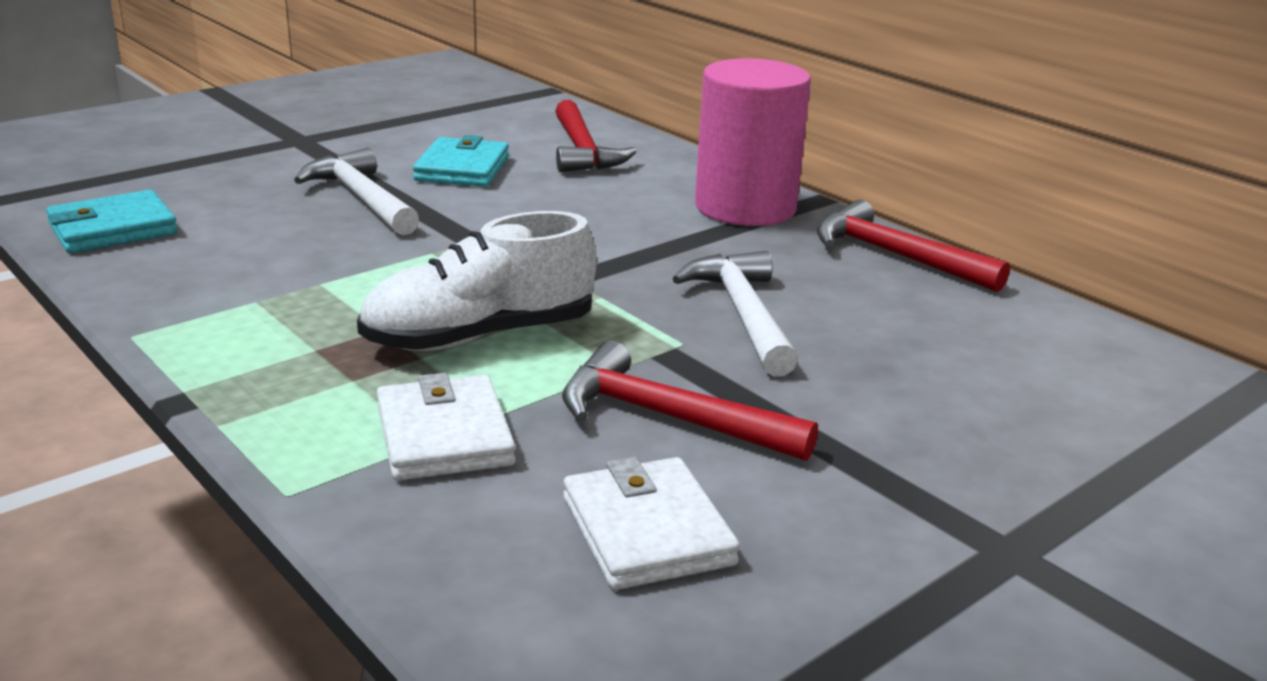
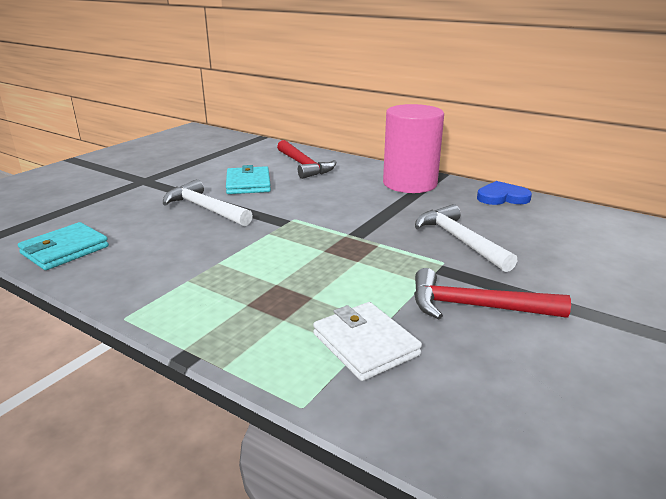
camera: 15 degrees left, 0 degrees up
white shoe [357,211,597,351] -> none
white wallet [563,457,740,590] -> none
red hammer [817,200,1010,292] -> blue heart [477,181,532,205]

